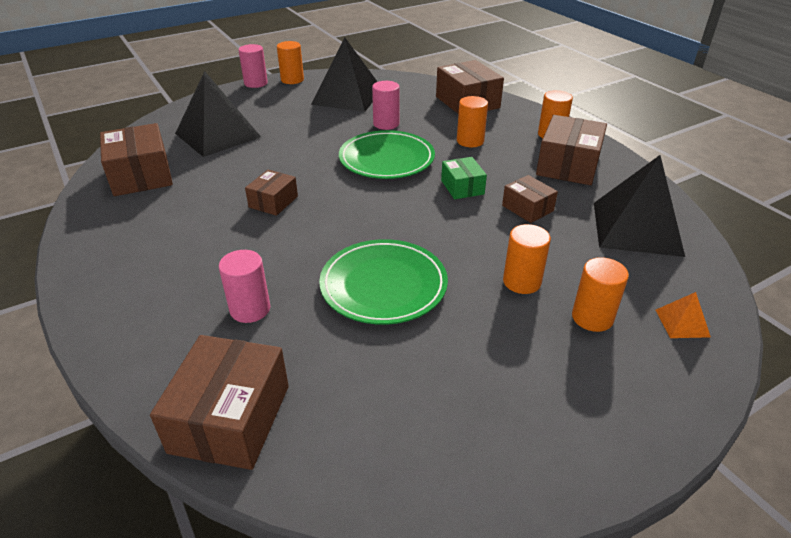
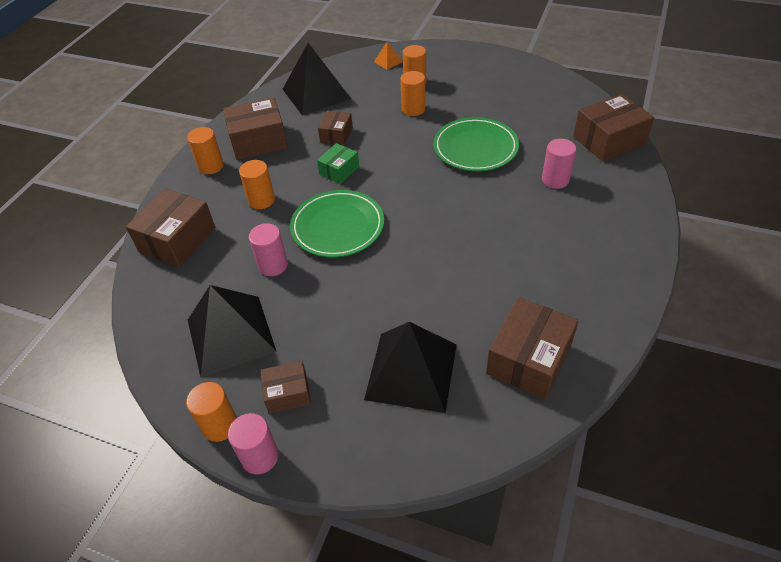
camera: 125 degrees left, 10 degrees up
brown box [245,170,298,216] -> brown box moved to [260,361,311,414]

